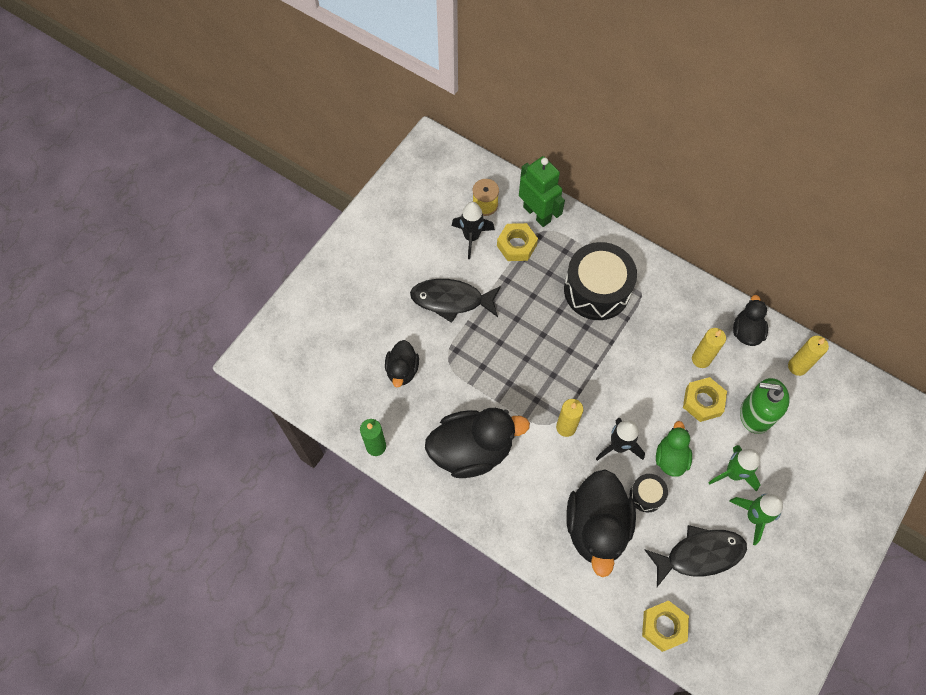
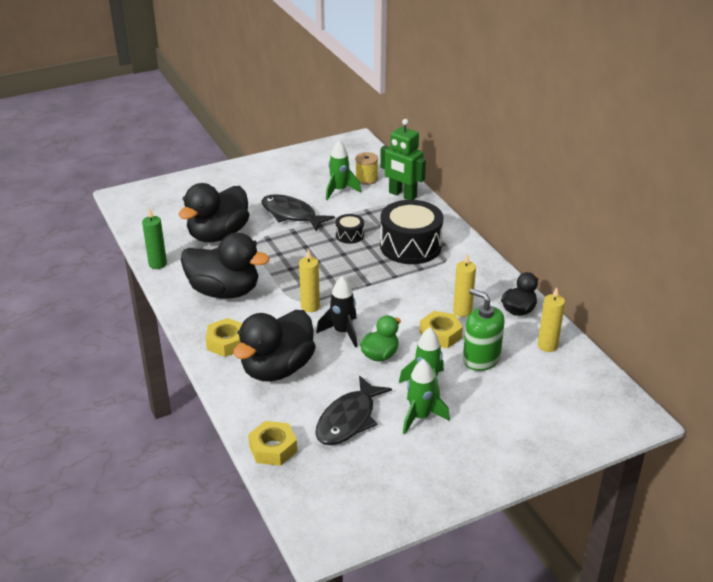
camera: 30 degrees right, 30 degrees down
black duck [385,340,419,387] -> black duck [179,183,249,242], size x1.86
black rocket [452,202,495,259] -> green rocket [326,140,361,200]
yellow nut [497,223,538,261] -> yellow nut moved to [206,318,242,357]
green robot [519,156,565,227] -> green robot turned 135 degrees clockwise [380,119,426,200]
black drum [630,474,668,512] -> black drum moved to [335,214,364,244]
black fish [644,525,747,587] -> black fish turned 105 degrees clockwise [315,376,392,445]

